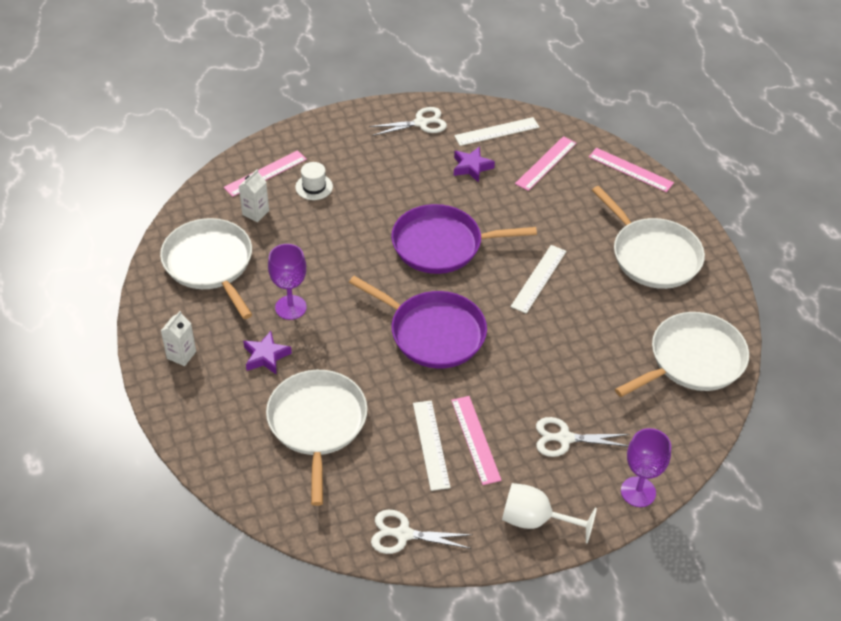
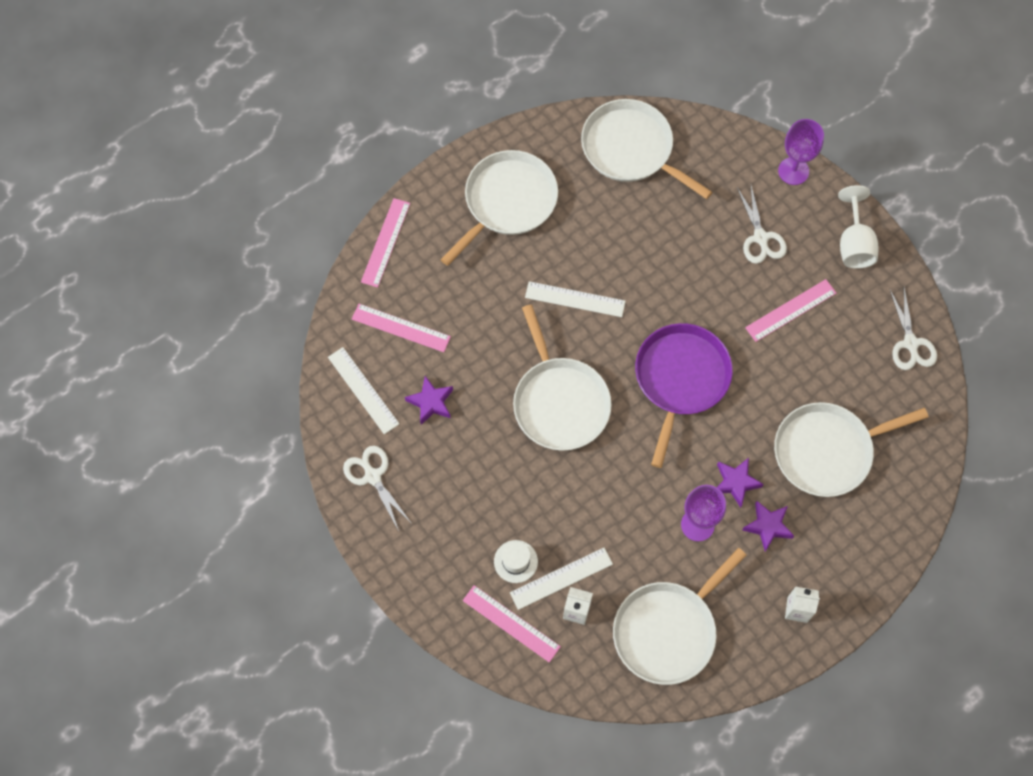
camera: 105 degrees left, 20 degrees up
purple pan [391,204,537,274] -> white pan [513,305,612,451]
white ruler [413,401,451,491] -> white ruler moved to [510,548,613,610]
none -> purple star [717,458,764,508]

